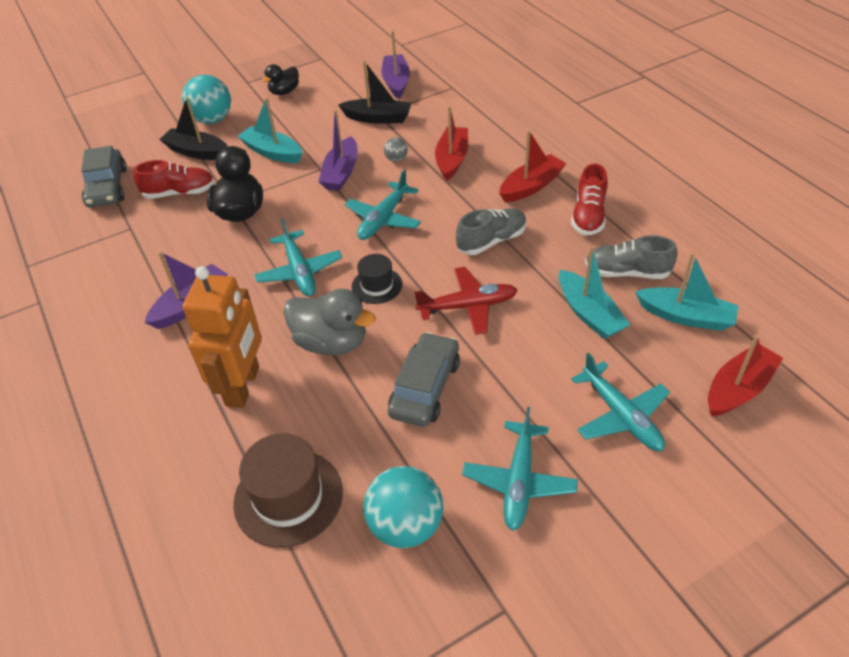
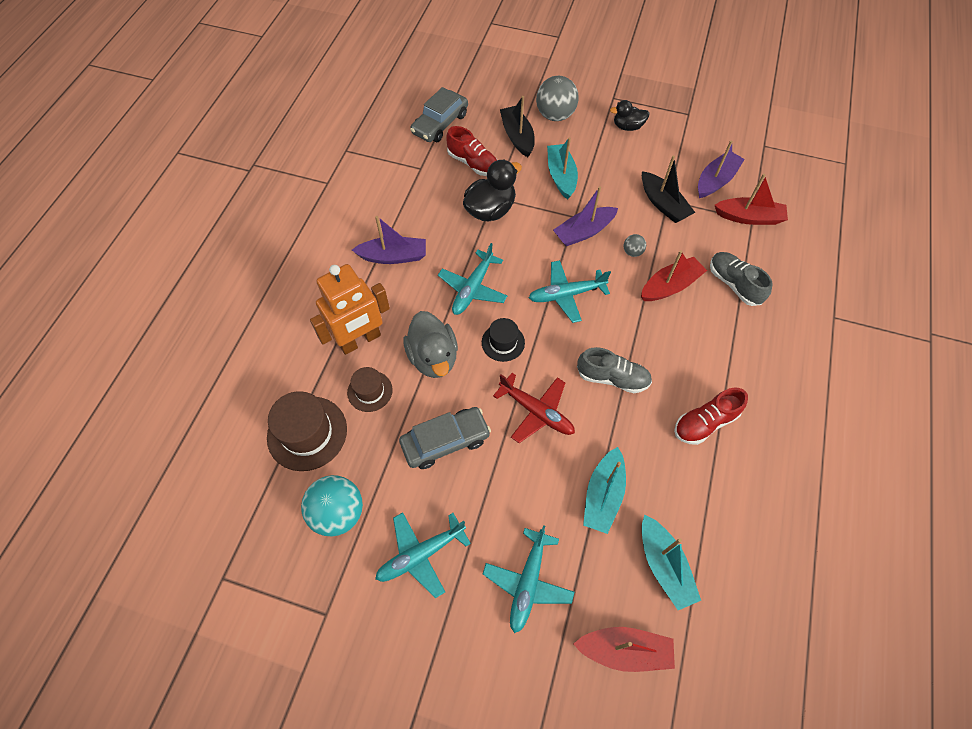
camera: 45 degrees right, 15 degrees up
turquoise ball [182,75,231,124] -> grey ball [536,76,579,121]
red boat [499,131,567,202] -> red boat moved to [715,174,788,225]
grey shoe [585,235,677,279] -> grey shoe moved to [710,252,773,306]
none -> brown hat [347,367,393,412]

